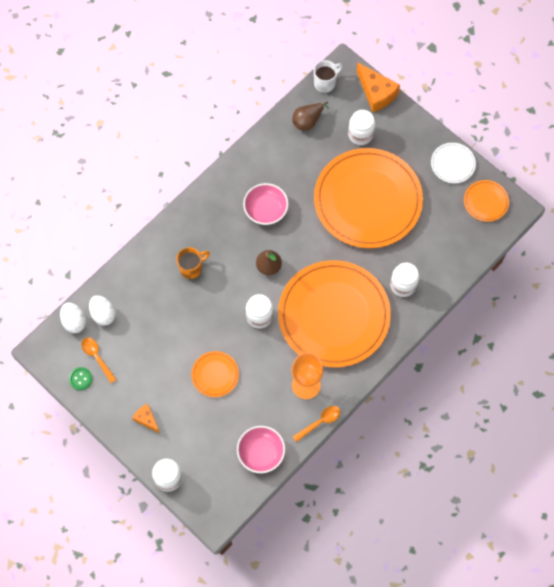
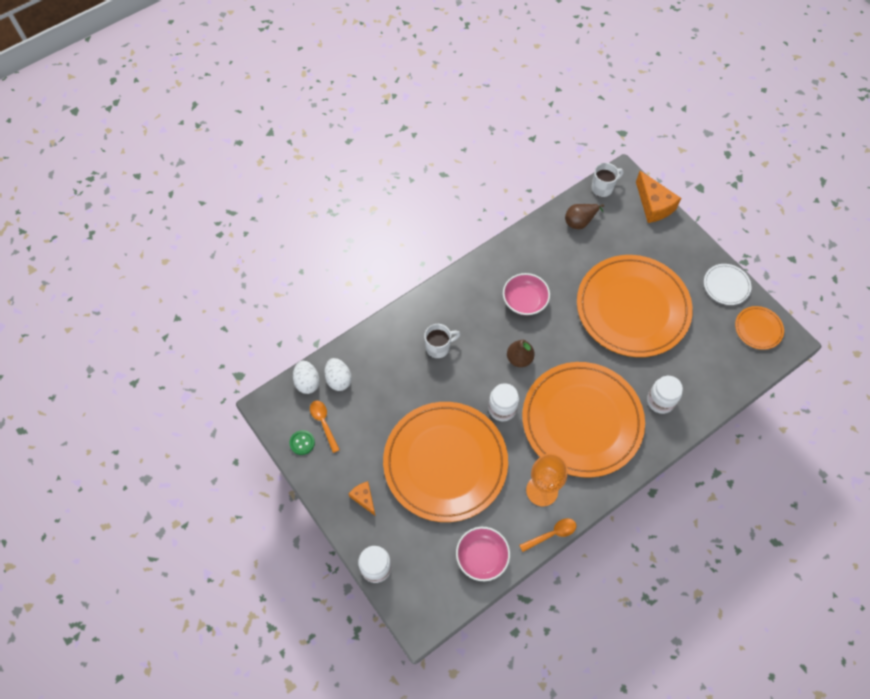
camera: 10 degrees right, 5 degrees down
orange mug [176,247,210,279] -> white mug [424,324,460,358]
orange plate [191,351,239,397] -> orange plate [383,402,508,522], size x2.40
white jar [348,110,375,145] -> none

